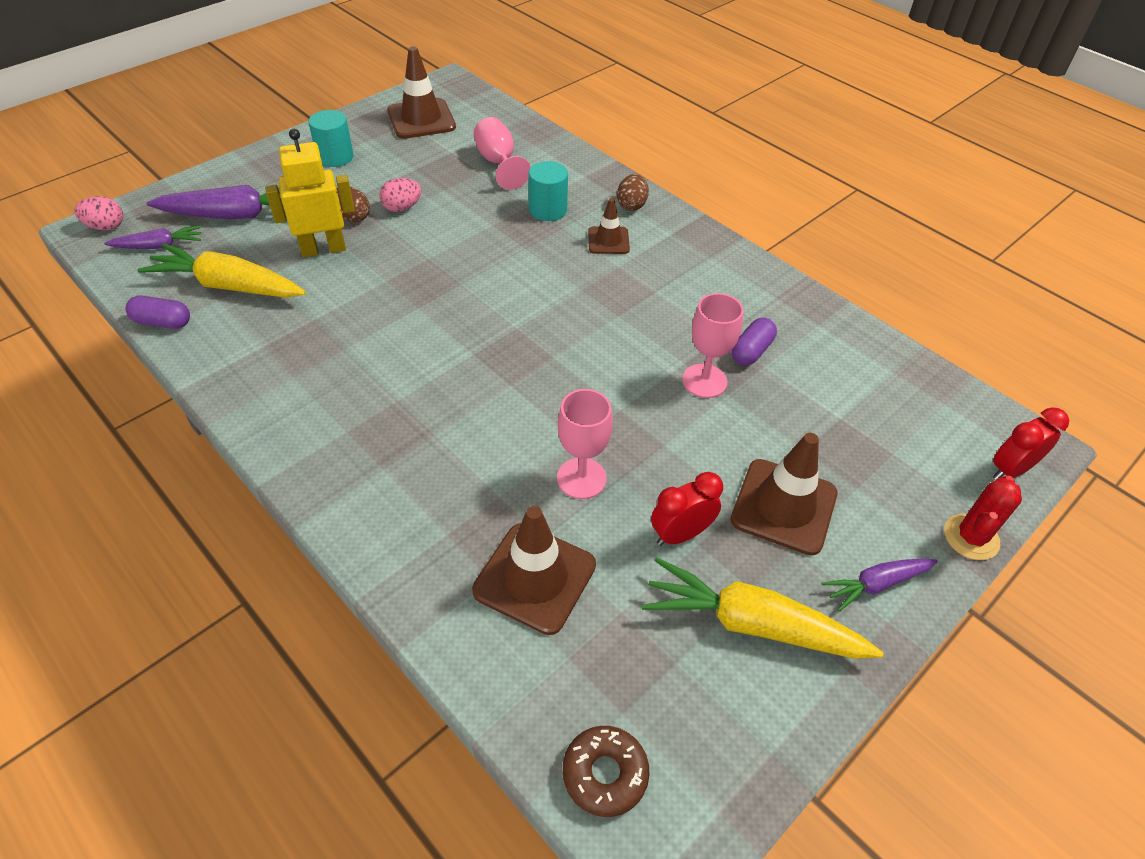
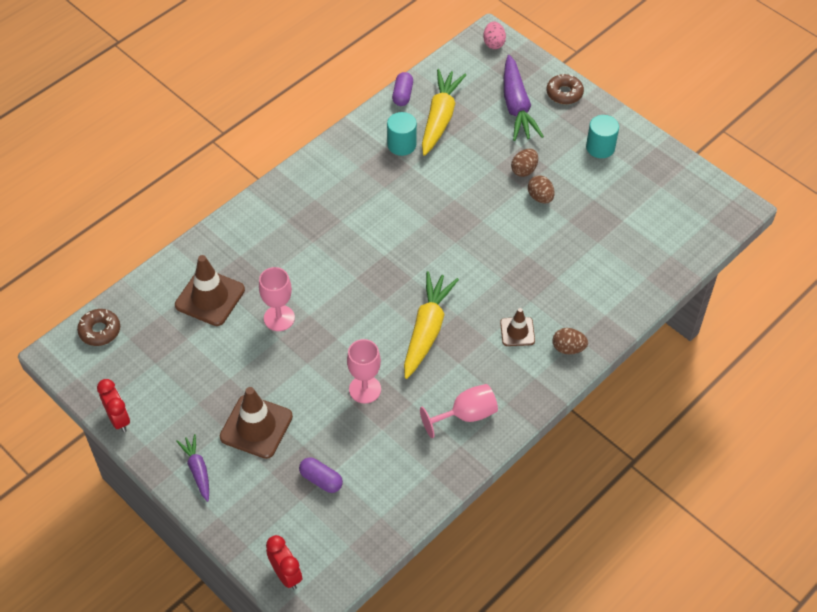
camera: 90 degrees right, 5 degrees up
purple carrot [104,226,202,249] -> none
yellow robot [265,129,355,257] -> none
pink egg [379,178,422,212] -> brown egg [528,175,555,204]
brown traffic cone [387,47,456,139] -> none
pink goblet [473,117,531,190] -> pink goblet moved to [420,384,498,438]
turquoise cylinder [529,161,568,221] -> turquoise cylinder moved to [387,112,417,156]
yellow carrot [642,557,883,659] -> yellow carrot moved to [404,271,459,379]
red clock [651,472,723,546] -> red clock moved to [97,379,130,432]
purple capsule [731,318,777,366] -> purple capsule moved to [299,457,343,493]
red cactus [944,476,1022,560] -> none
none -> brown donut [546,73,584,104]

